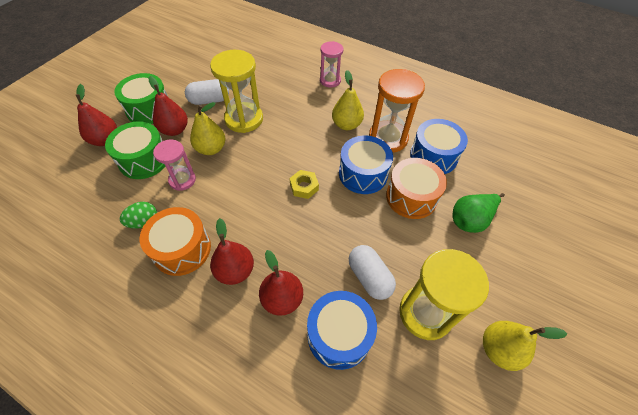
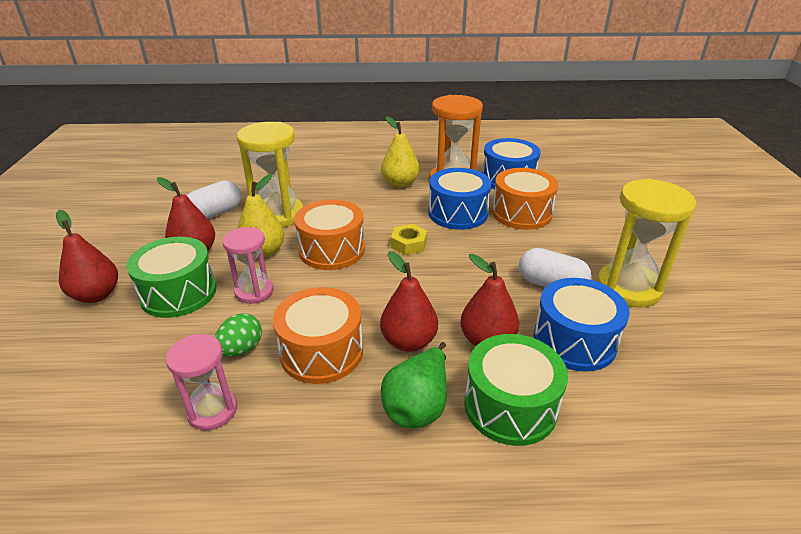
camera: 30 degrees left, 20 degrees down
green drum [114,73,168,124] -> green drum moved to [464,334,568,446]
pink hourglass [320,41,343,87] -> pink hourglass moved to [166,334,237,430]
green pear [452,193,505,233] -> green pear moved to [381,342,447,428]
yellow pear [483,321,567,371] -> none
none -> orange drum [294,199,365,270]

